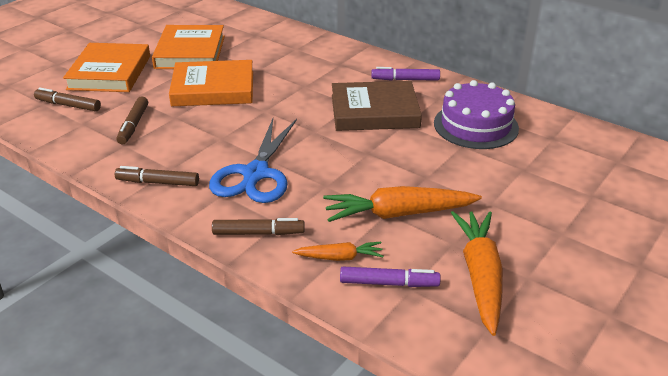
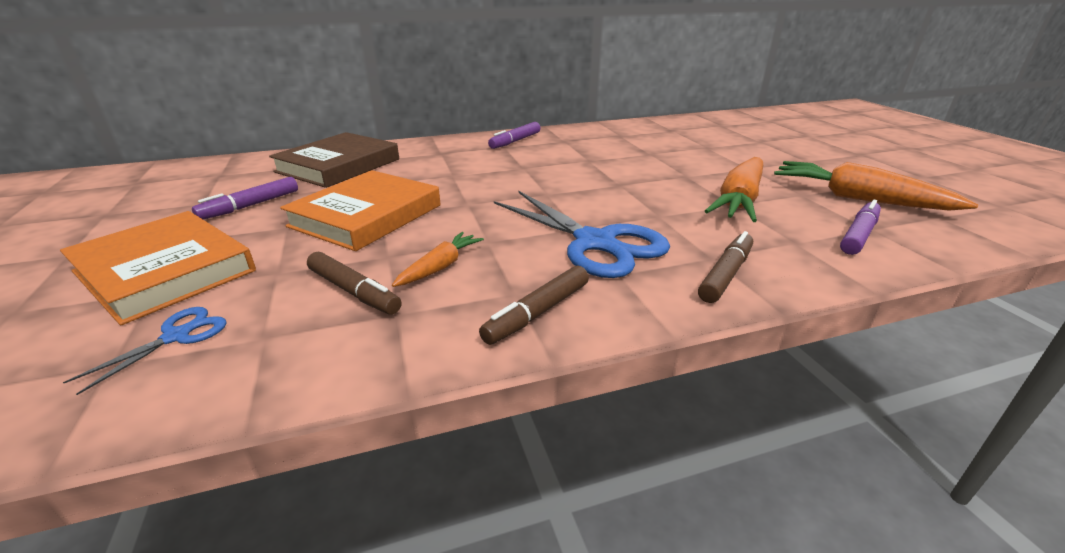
camera: 55 degrees left, 5 degrees down
brown marker [34,87,101,112] -> blue scissors [63,307,227,395]
orange book [152,25,225,69] -> purple marker [192,177,298,220]
orange carrot [292,242,384,261] -> orange carrot moved to [392,232,484,287]
brown book [332,81,422,131] -> brown book moved to [269,132,399,188]
purple cake [434,80,519,149] -> none

